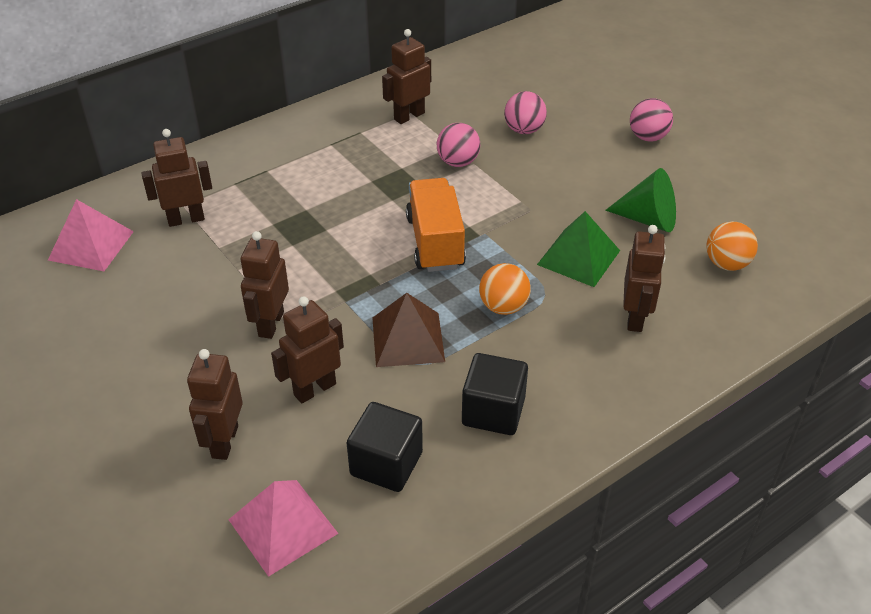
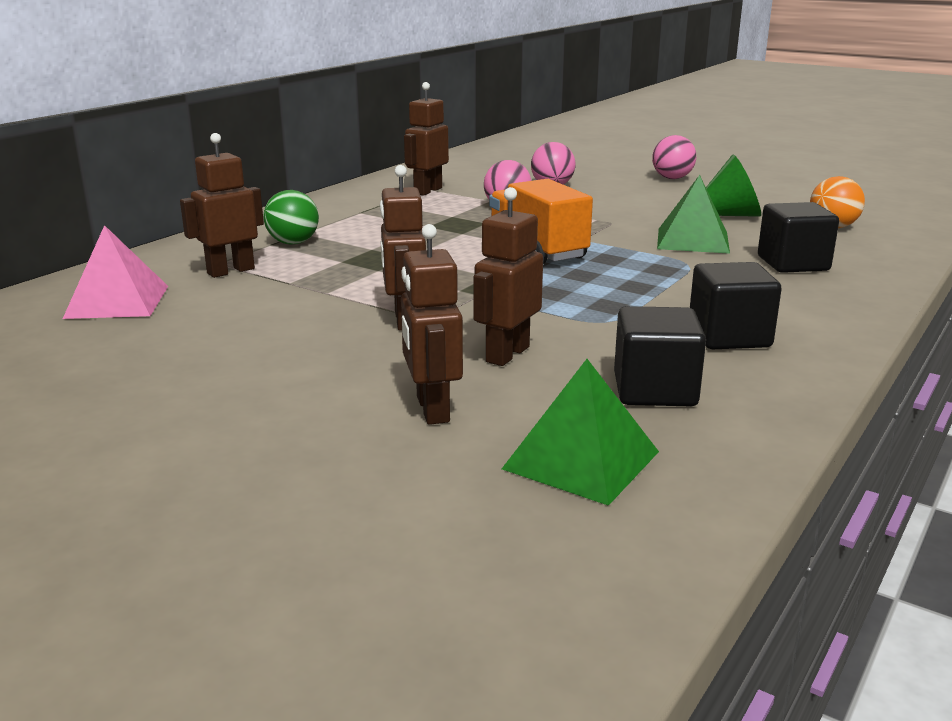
camera: 20 degrees left, 20 degrees down
pink pyramid [228,480,339,577] -> green pyramid [502,359,659,506]
brown pyramid [372,293,445,367] -> none
orange ball [479,263,531,315] -> none
brown robot [623,225,666,332] -> black cube [758,202,839,273]
none -> green ball [264,190,319,245]

